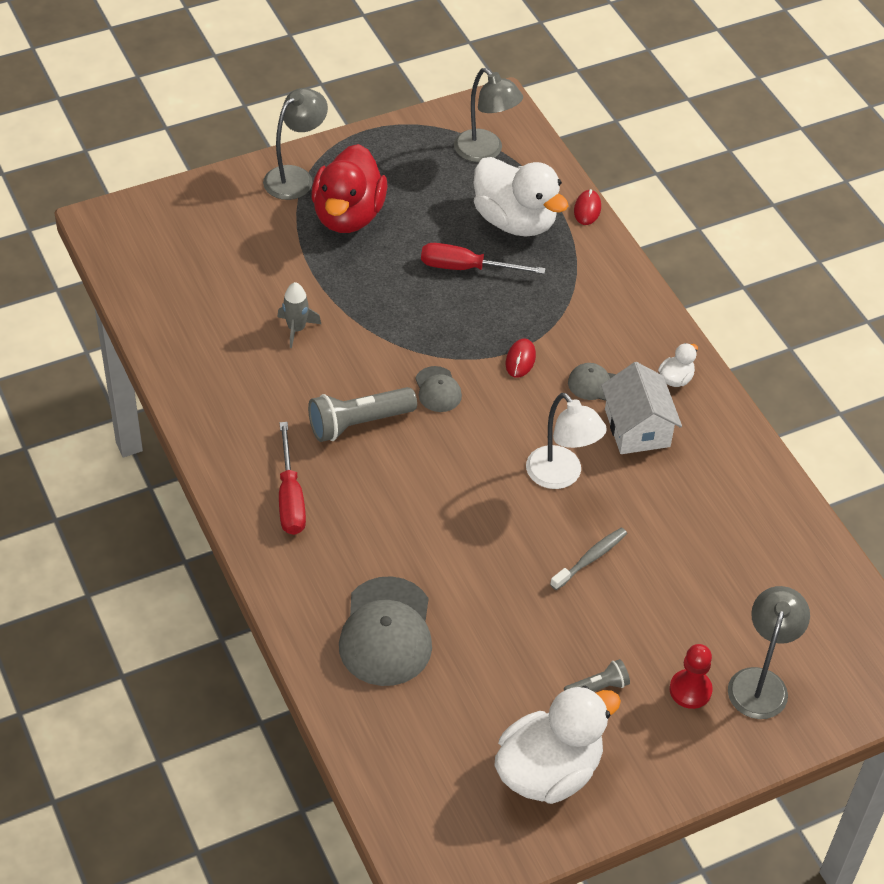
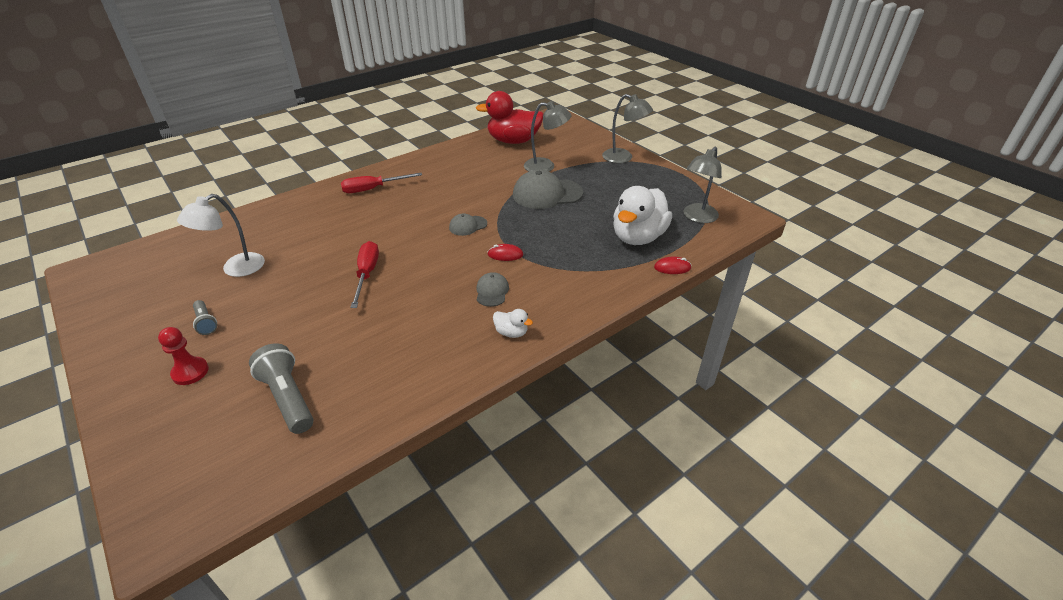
camera: 80 degrees right, 10 degrees down
grey rocket [277,282,321,348] -> none
grey flashlight [308,387,417,442] -> grey flashlight moved to [249,343,313,434]
red duck [311,144,387,233] -> red duck moved to [476,91,544,144]
grey cap [339,576,432,686] -> grey cap moved to [513,169,583,209]
red screwdriver [421,243,546,274] -> red screwdriver moved to [350,241,379,308]
white duck [494,686,621,804] -> none
white lamp [526,393,607,489] -> white lamp moved to [177,194,265,277]
grey toothbrush [550,527,627,590] -> none
white house [601,362,682,454] -> none
grey lamp [728,586,810,719] -> grey lamp moved to [524,101,572,172]

